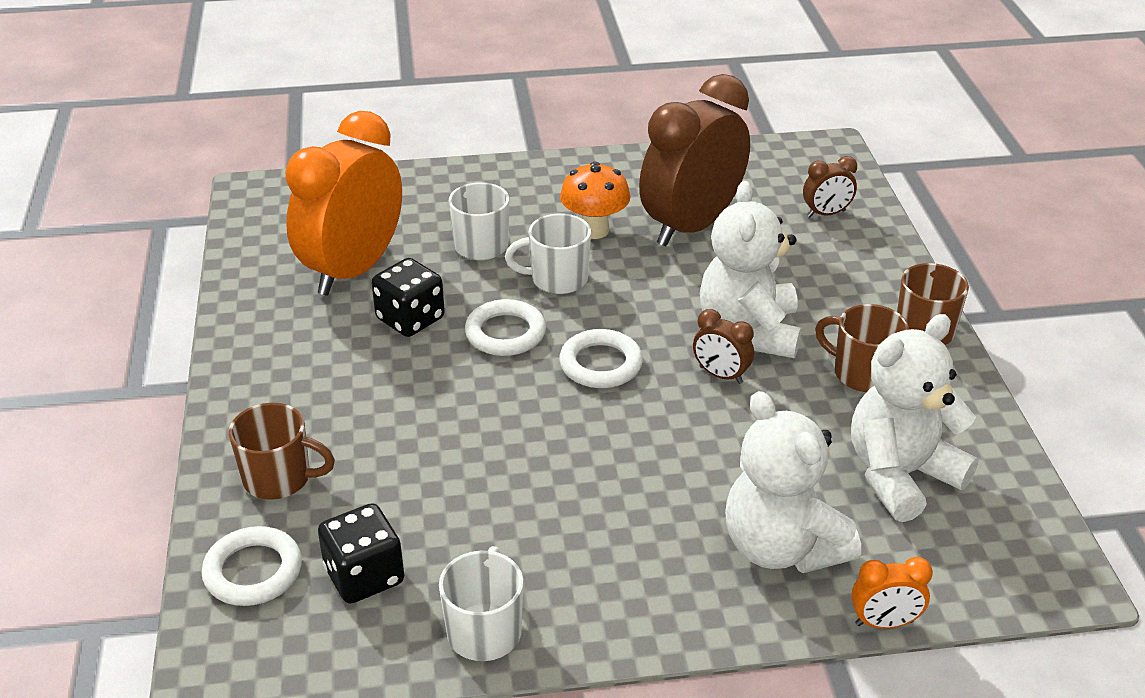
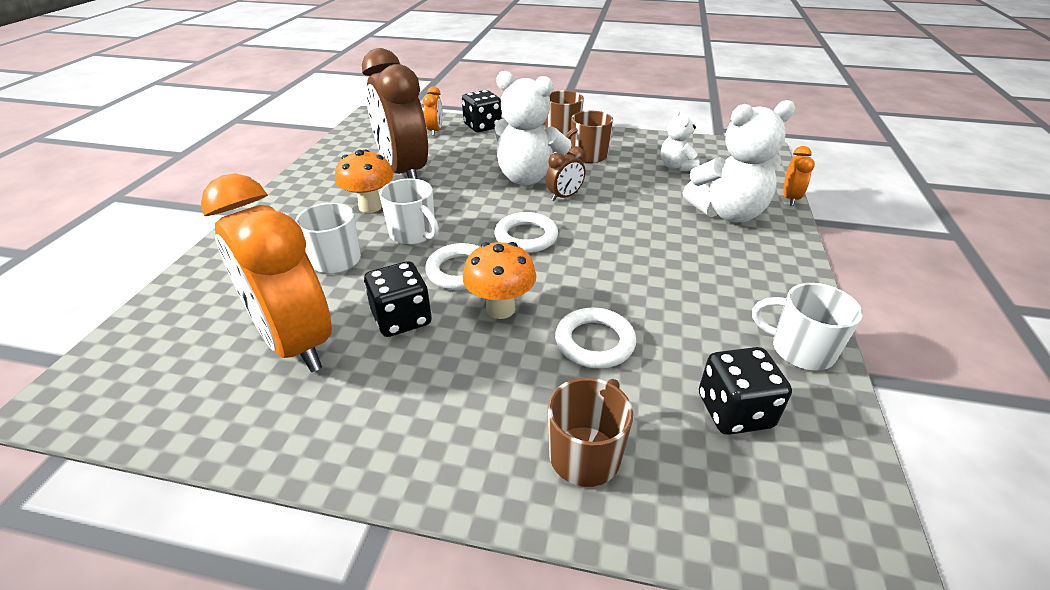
camera: 70 degrees left, 0 degrees up
white ring [202,526,302,606] -> white ring moved to [555,307,636,368]
white mug [505,214,591,294] -> white mug turned 60 degrees counterclockwise [379,179,439,245]
brown clock [803,156,857,217] -> orange clock [423,87,443,136]
white teddy bear [851,314,978,522] -> white teddy bear [661,109,700,171], size x0.55
none -> black dice [462,90,502,132]
none -> orange mushroom [463,242,536,319]

